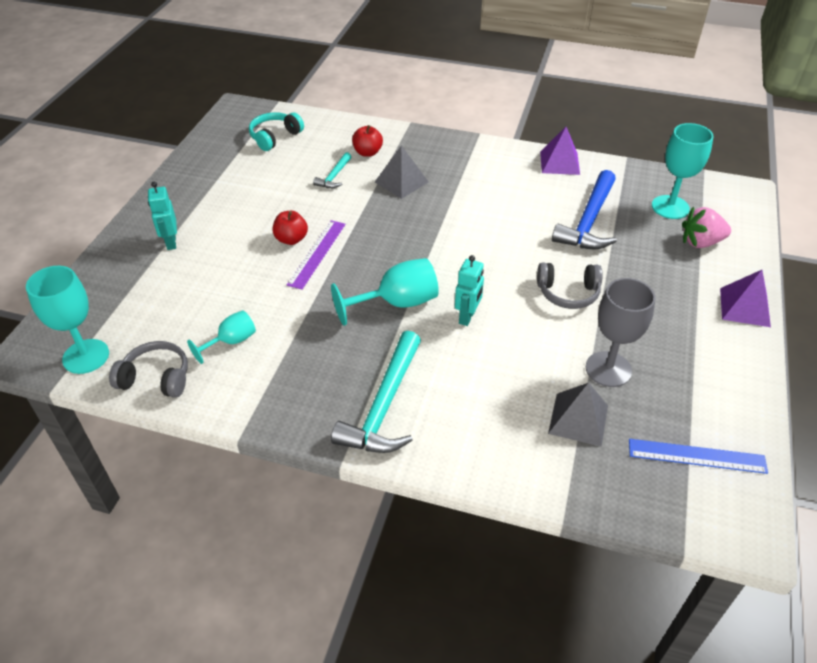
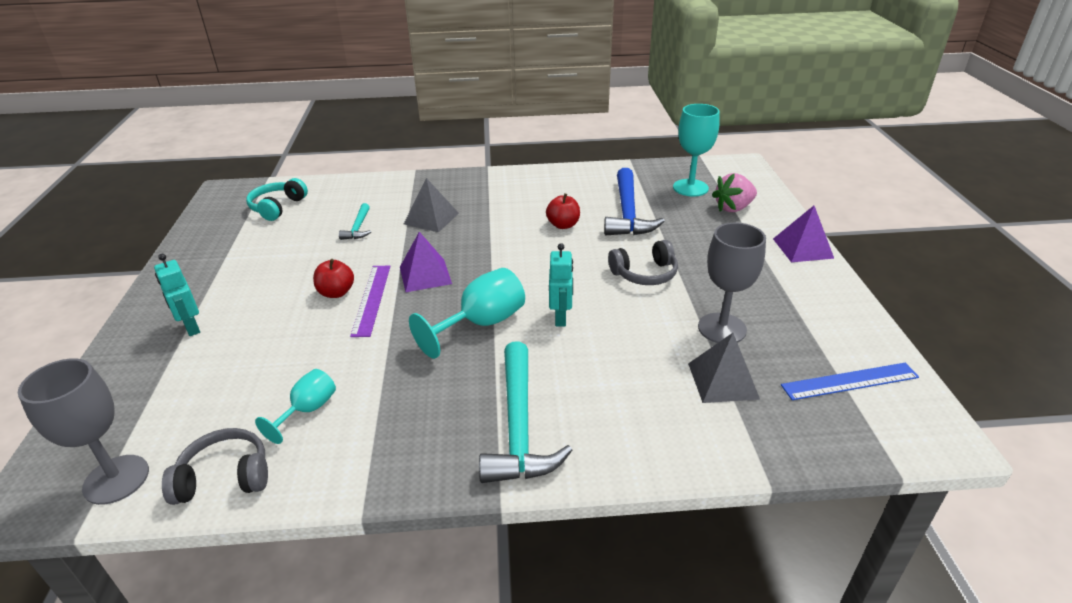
camera: 20 degrees left, 10 degrees down
turquoise goblet [26,266,109,374] -> grey goblet [18,358,149,505]
red apple [352,125,383,157] -> red apple moved to [546,193,580,229]
purple pyramid [540,127,580,175] -> purple pyramid moved to [400,232,452,292]

